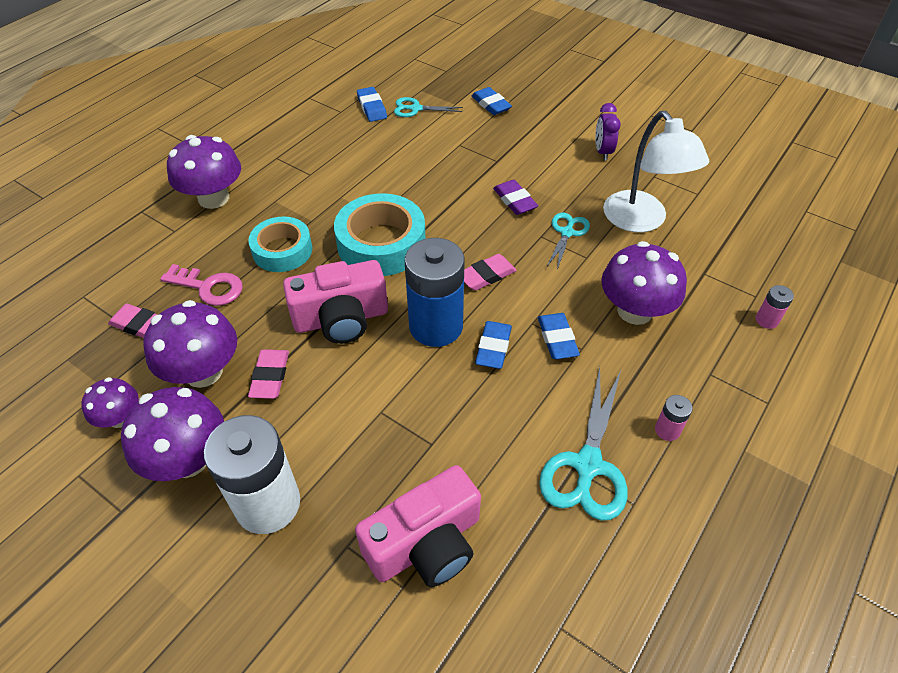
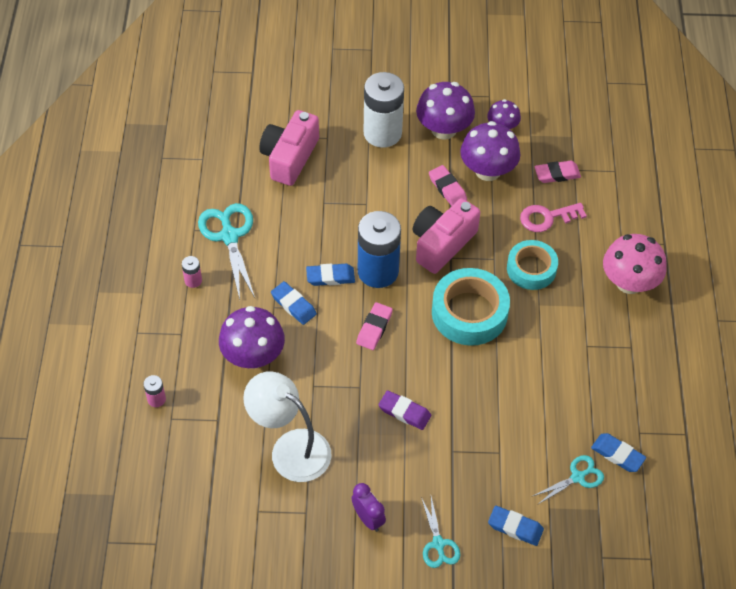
camera: 145 degrees right, 5 degrees up
purple mushroom [167,135,241,209] -> pink mushroom [603,234,667,294]
blue eraser [475,321,512,369] -> blue eraser turned 75 degrees counterclockwise [306,264,355,286]
turquoise scissors [546,213,590,270] -> turquoise scissors moved to [421,497,460,568]

